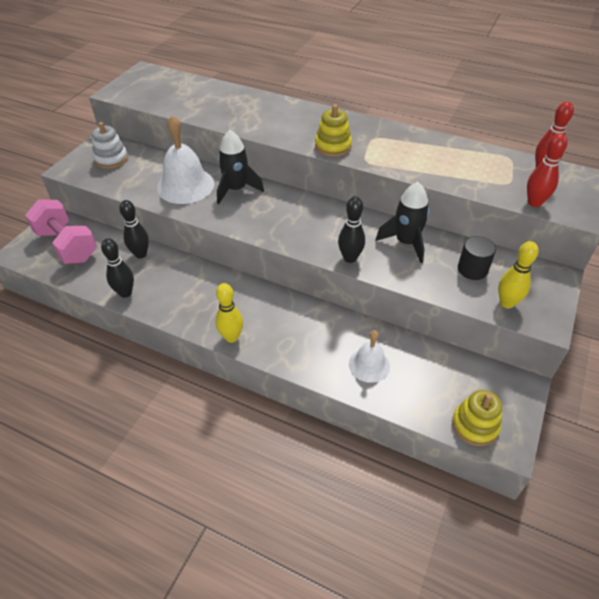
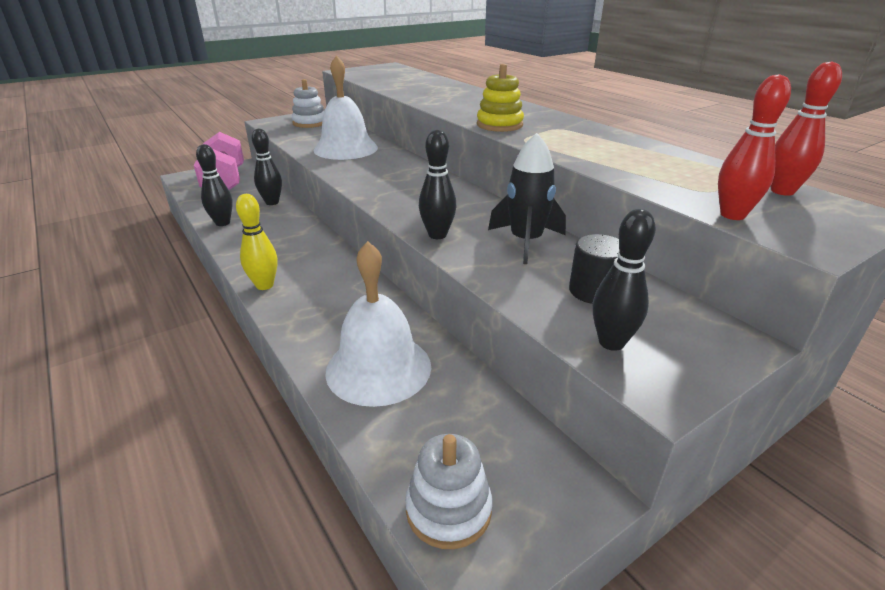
camera: 30 degrees right, 15 degrees down
black rocket [217,130,264,204] -> none
white bell [349,330,390,383] -> white bell [325,241,431,407], size x1.68
yellow stacking toy [452,390,502,446] -> white stacking toy [405,434,492,549]
yellow bowling pin [498,241,539,309] -> black bowling pin [593,209,656,351]

